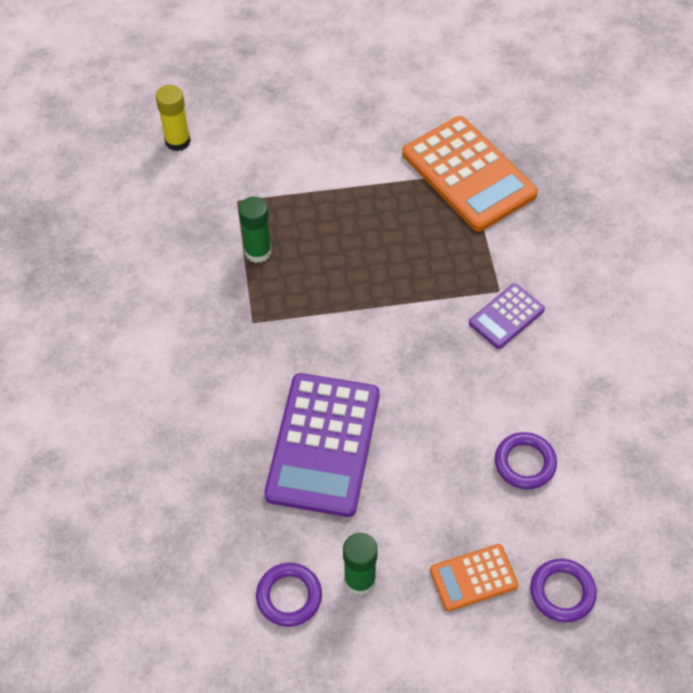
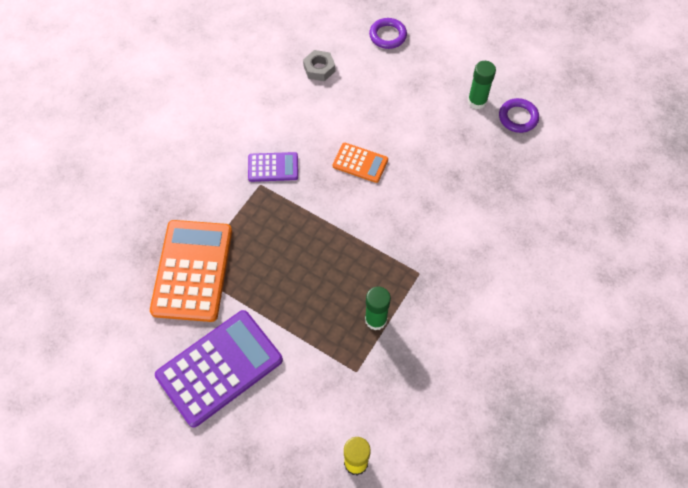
camera: 140 degrees left, 5 degrees up
purple calculator [264,373,380,517] -> purple calculator moved to [155,310,283,428]
orange calculator [430,544,519,612] -> orange calculator moved to [333,143,388,183]
purple ring [495,432,557,489] -> none
none -> grey nut [303,50,335,81]

